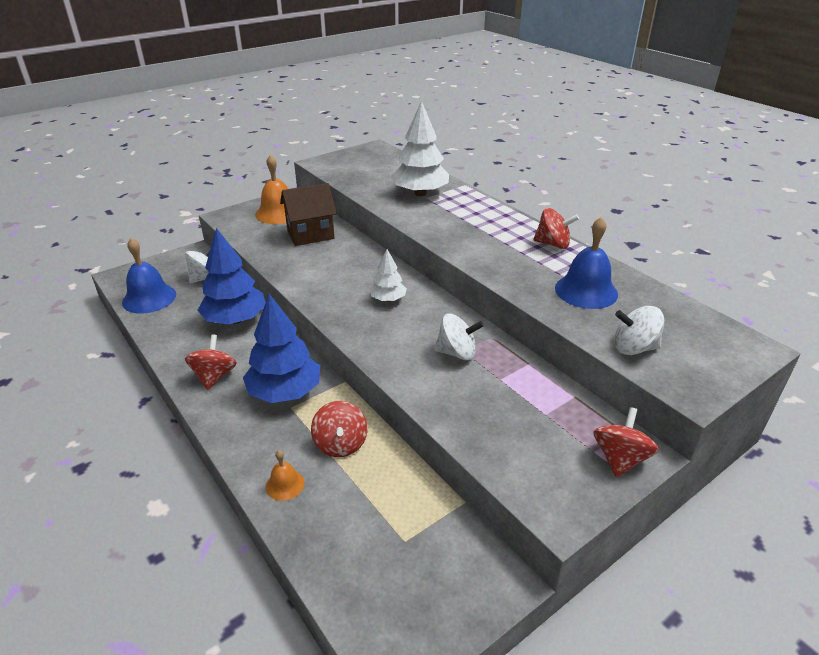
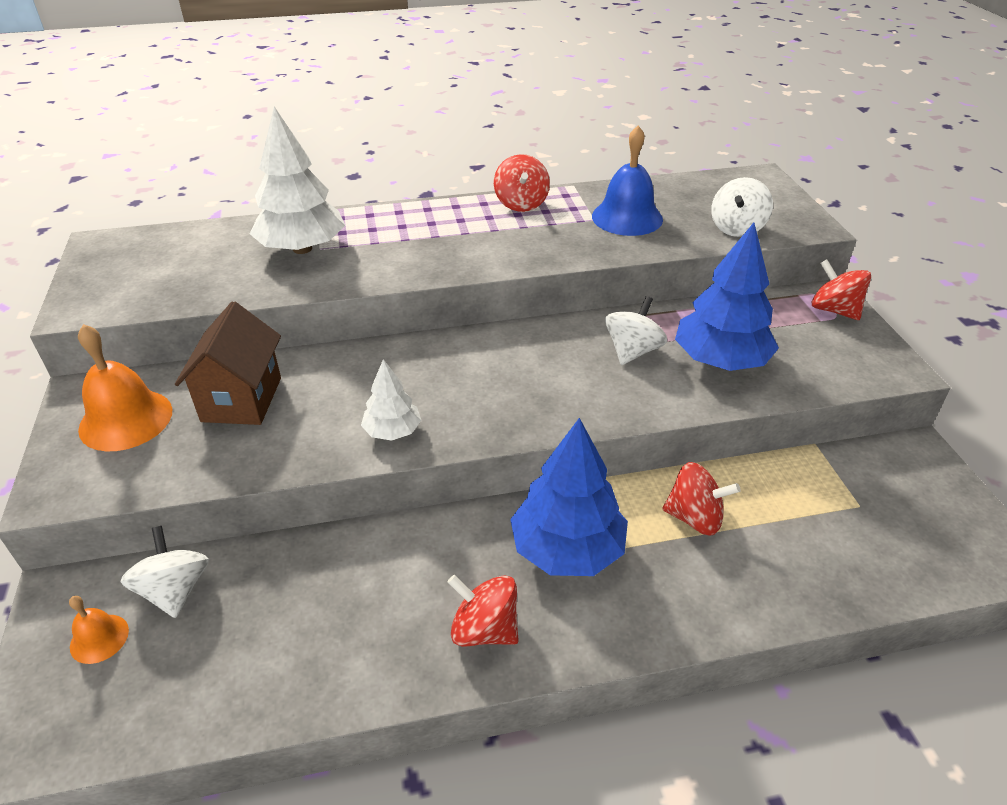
camera: 65 degrees left, 5 degrees up
blue bell [122,238,176,314] -> none
blue tree [197,228,265,325] -> blue tree moved to [675,222,779,371]
orange bell [266,450,305,501] -> orange bell moved to [69,596,129,664]
white tree [369,249,407,302] -> white tree moved to [361,359,421,441]
red spinning top [533,208,579,249] -> red spinning top turned 135 degrees clockwise [494,154,550,212]

